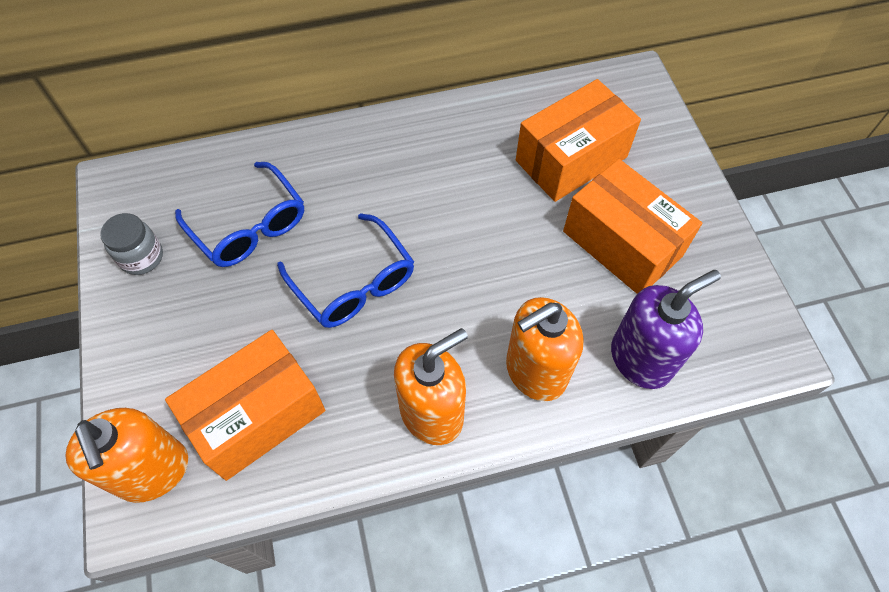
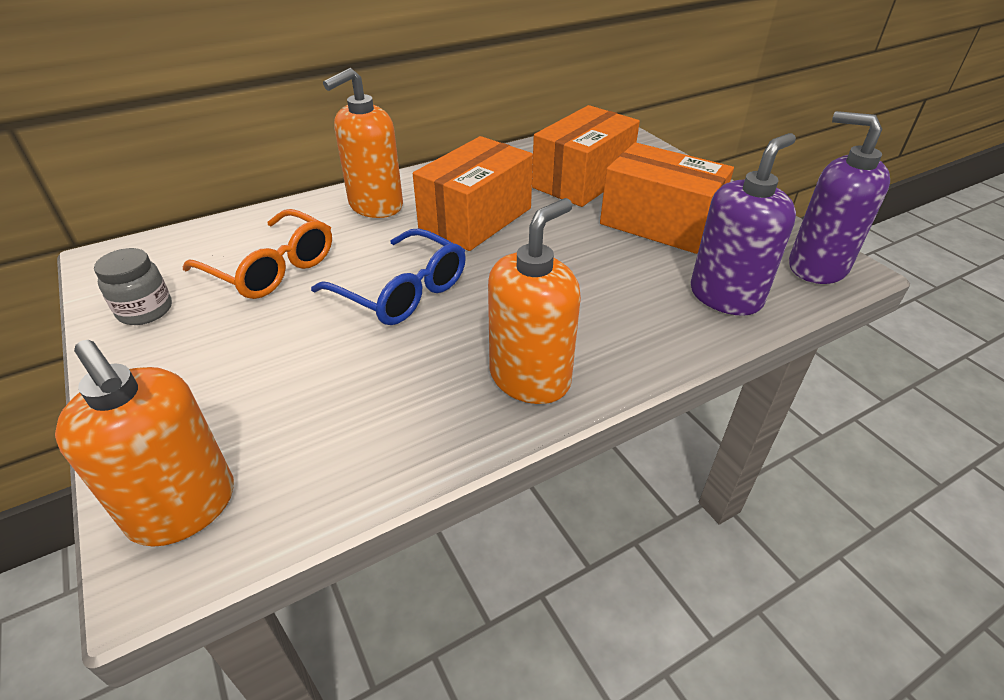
camera: 15 degrees left, 20 degrees down
orange box [165,330,325,481] -> orange box moved to [413,136,533,251]
blue glasses [175,162,304,267] -> orange glasses [183,209,332,299]
orange soap dispenser [506,297,584,401] -> orange soap dispenser moved to [323,68,403,218]
none -> purple soap dispenser [789,111,890,284]

